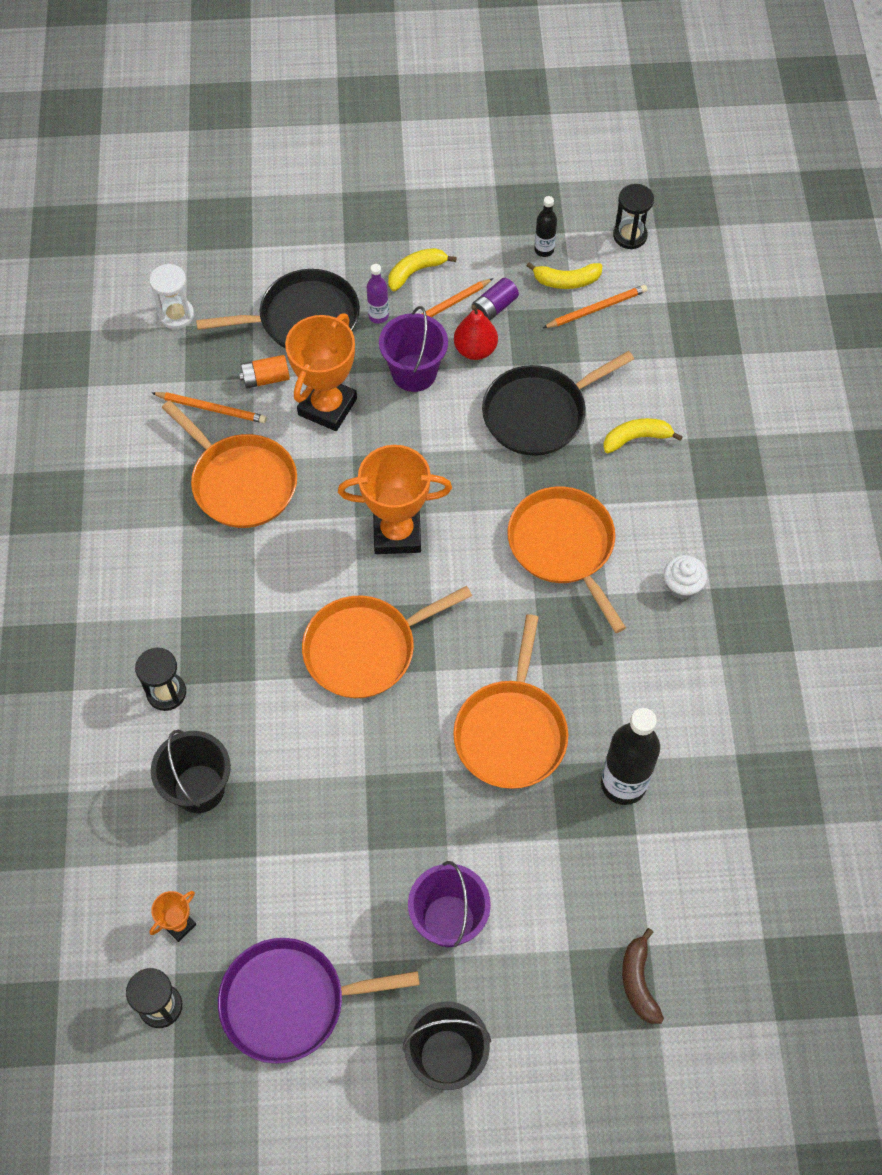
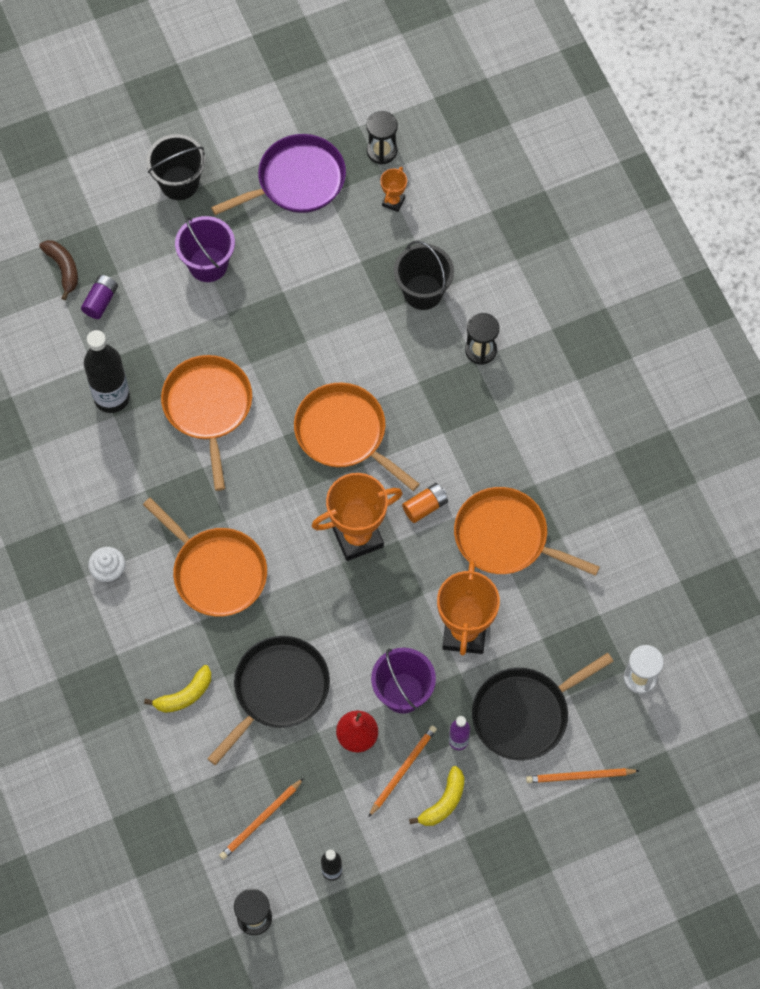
camera: 160 degrees right, 5 degrees up
orange pencil [152,392,267,423] -> orange pencil moved to [526,768,639,783]
orange battery [239,355,290,388] -> orange battery moved to [402,483,448,523]
orange pan [302,586,472,698] -> orange pan turned 90 degrees counterclockwise [294,383,420,491]
purple battery [472,278,519,320] -> purple battery moved to [81,275,118,319]
yellow banana [527,262,602,289] -> none

